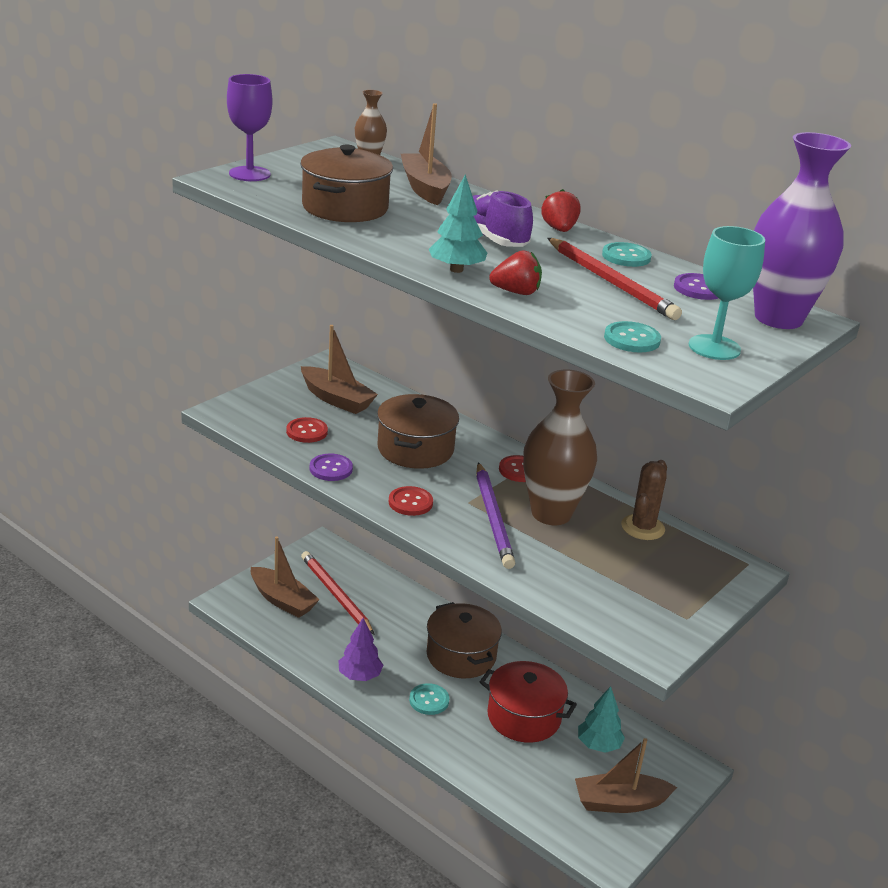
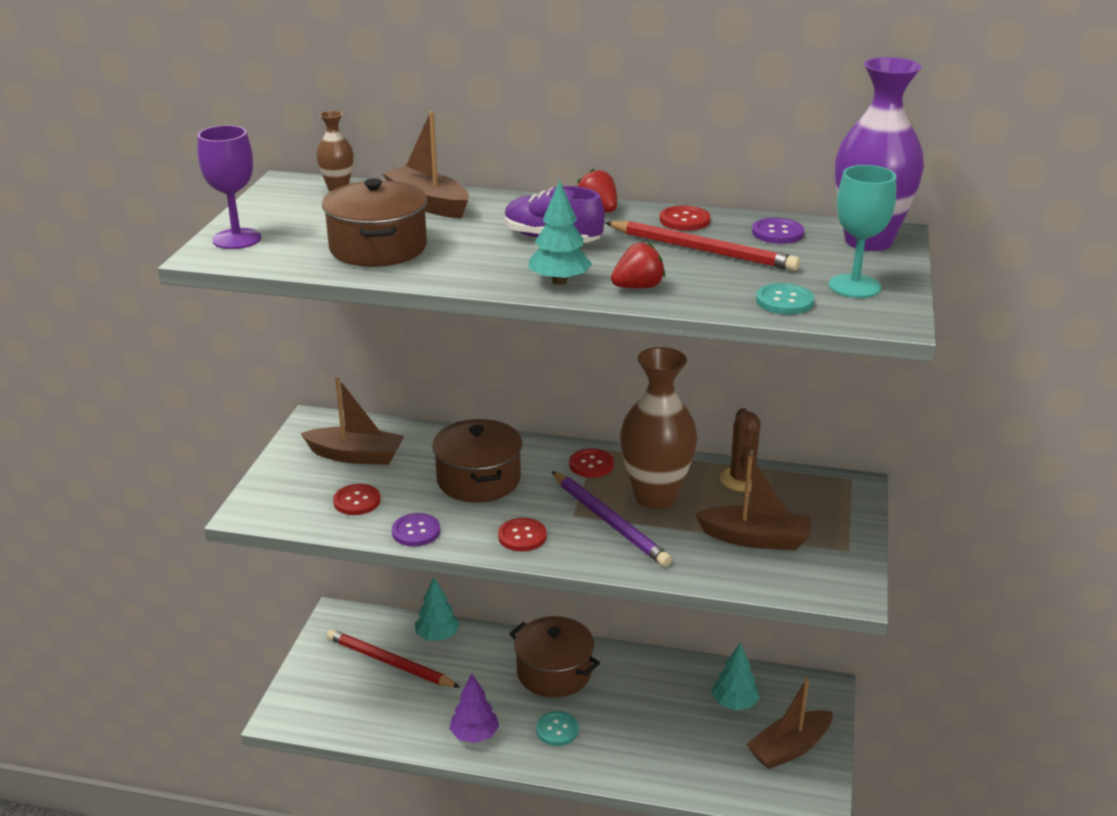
camera: 25 degrees left, 0 degrees up
brown boat [251,536,320,618] -> brown boat moved to [695,455,811,550]
red pot [480,661,577,743] -> none
turquoise button [602,242,652,267] -> red button [660,206,710,231]
none -> turquoise tree [415,578,460,640]

